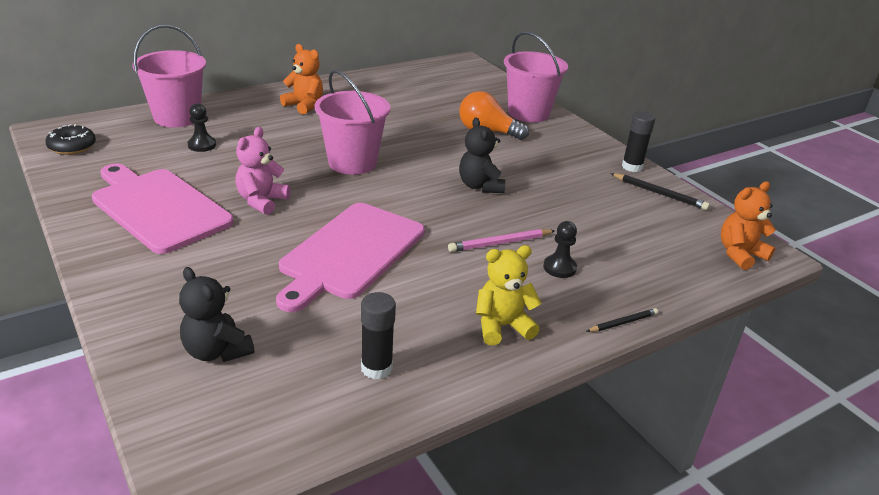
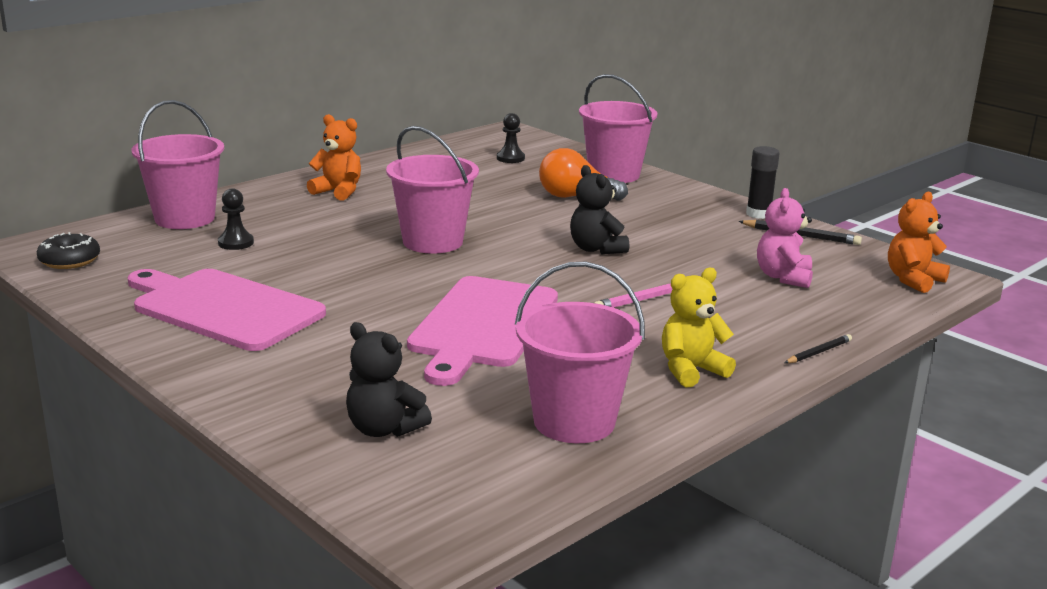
camera: 10 degrees left, 10 degrees down
pink teddy bear [235,127,291,215] -> pink teddy bear moved to [757,188,813,288]
black glue stick [361,292,396,379] -> pink bucket [515,262,645,443]
black pawn [543,221,577,278] -> black pawn moved to [497,113,525,163]

